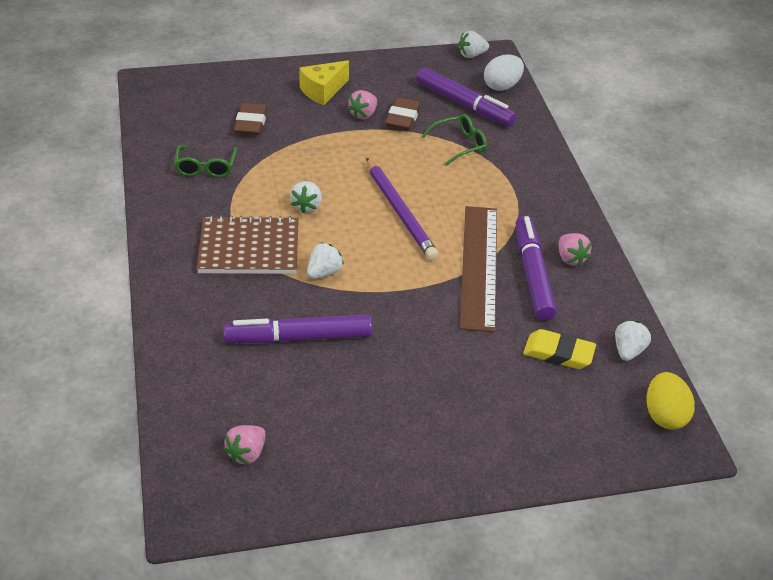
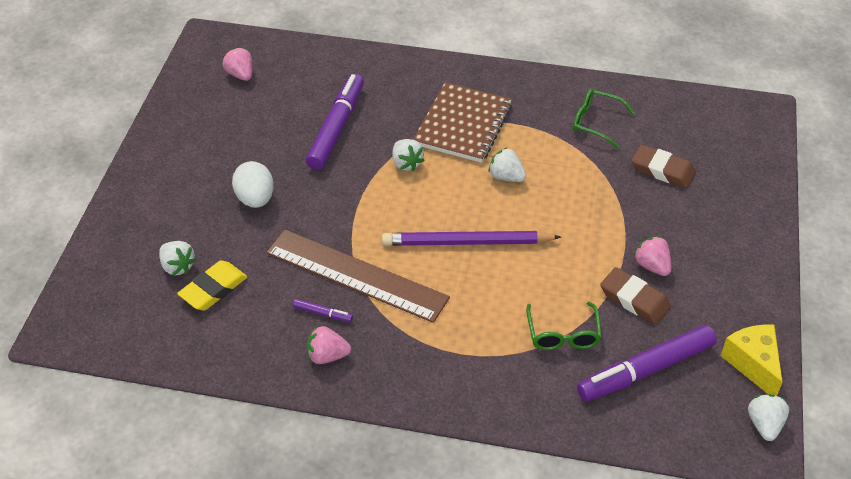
camera: 115 degrees right, 5 degrees up
yellow cheese [299,60,349,105] -> yellow cheese moved to [720,325,783,396]
white egg [484,55,524,91] -> white egg moved to [232,161,274,208]
purple marker [516,215,557,321] -> purple marker [293,299,353,322], size x0.42
white strawberry [615,321,651,361] -> white strawberry moved to [159,241,196,275]
yellow egg [647,372,695,430] -> none

